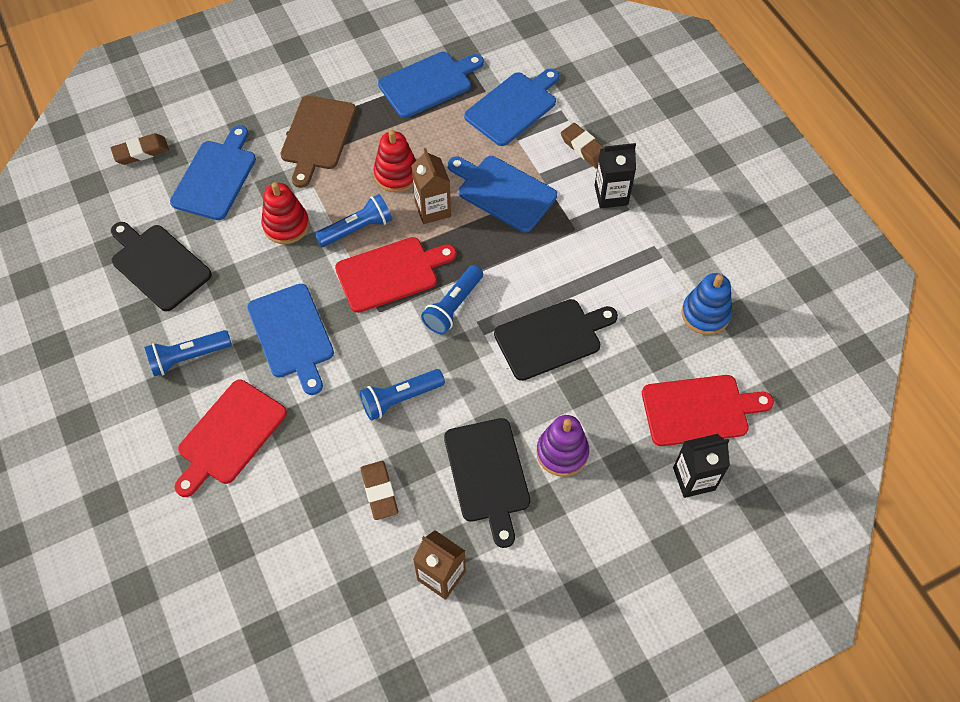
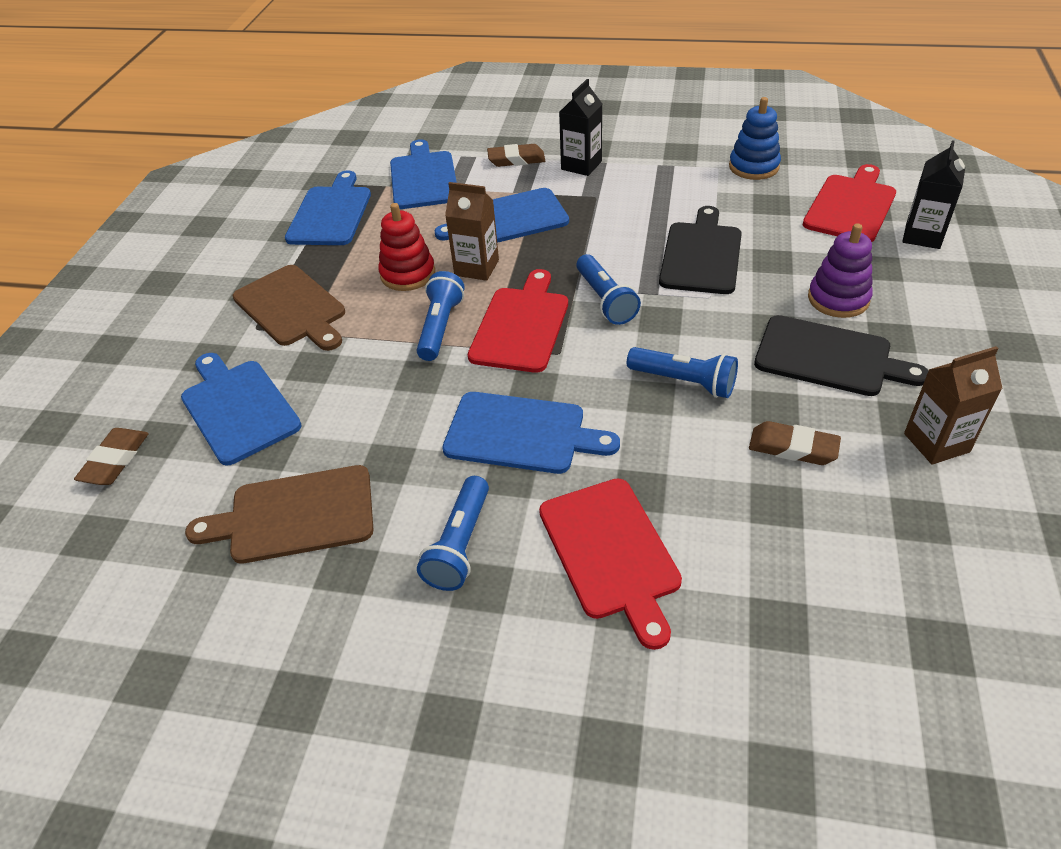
camera: 50 degrees left, 15 degrees down
black cutting board [111,222,212,311] -> brown cutting board [185,465,374,564]
red stacking toy [261,182,309,244] -> none
blue flashlight [360,369,445,421] -> blue flashlight turned 75 degrees counterclockwise [627,347,738,398]

